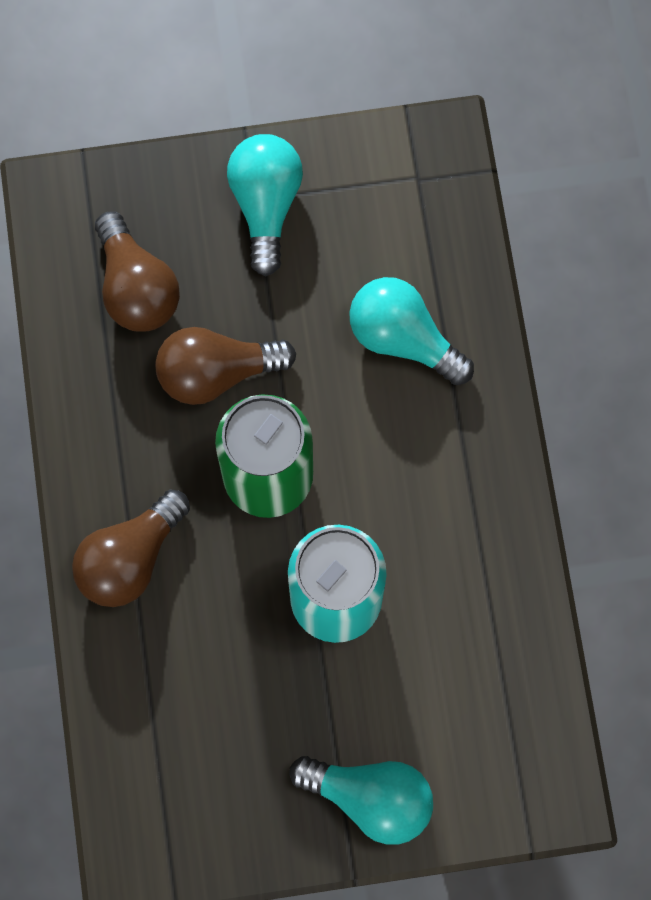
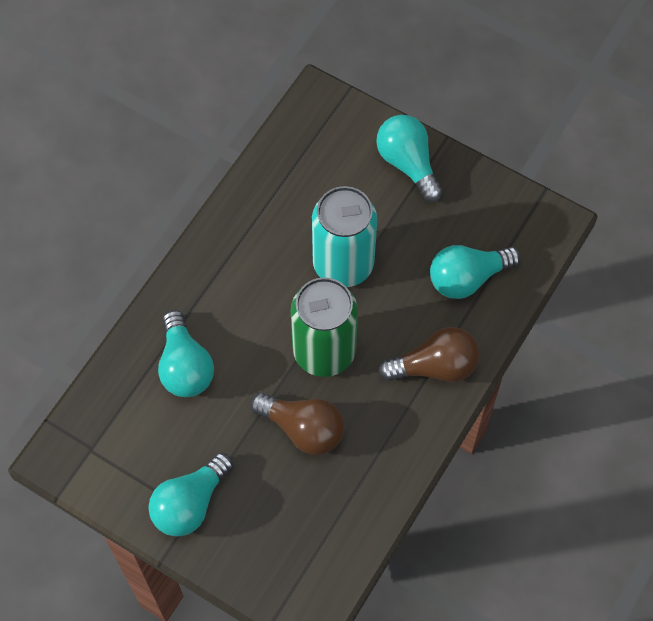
camera: 140 degrees left, 10 degrees down
brown light bulb [95,212,180,332] -> none
none -> turquoise light bulb [430,245,521,299]

